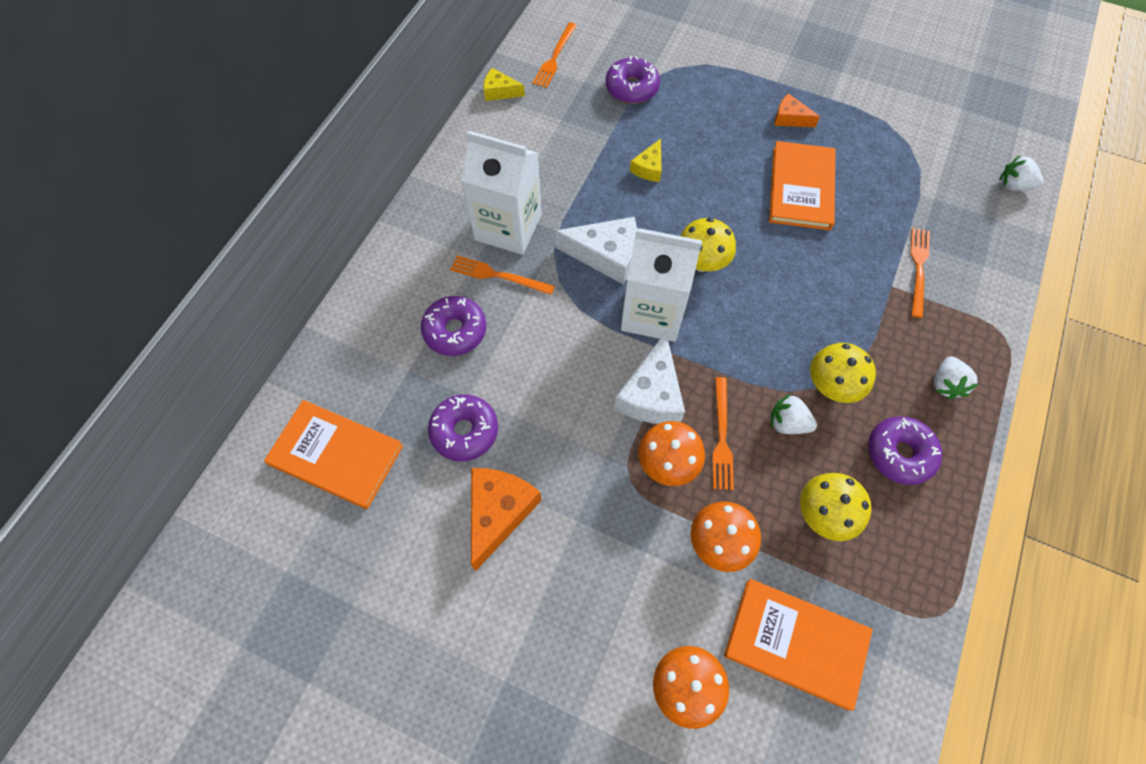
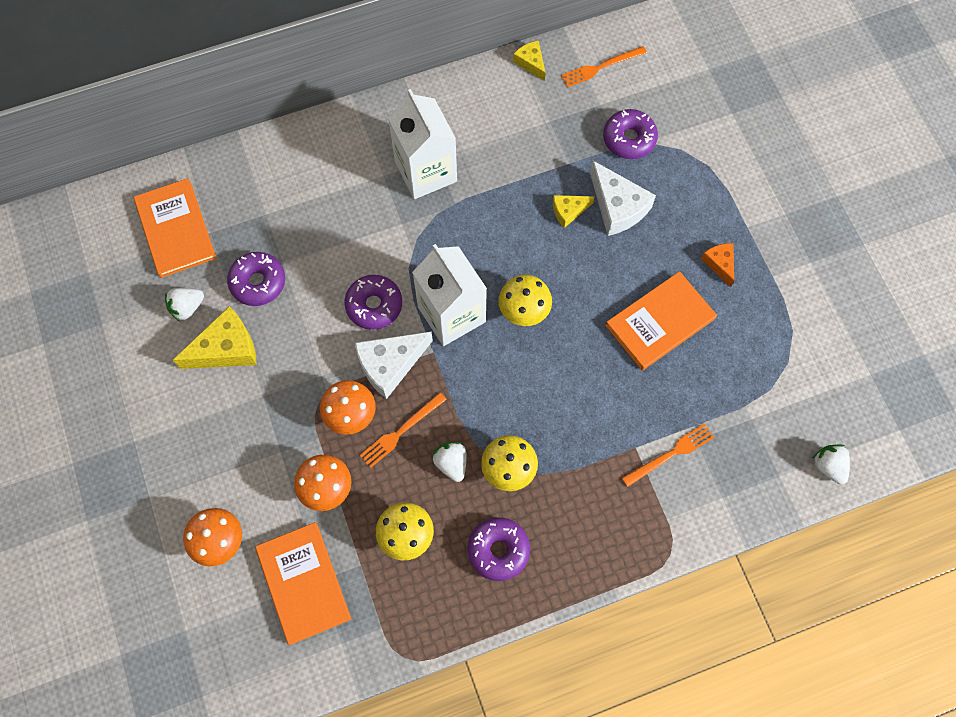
camera: 45 degrees right, 5 degrees up
purple donut [421,296,486,356] -> purple donut moved to [344,275,402,330]
orange fork [450,256,555,295] -> none
orange cheese [471,468,542,571] -> yellow cheese [173,306,257,369]
white cheese [555,217,637,284] -> white cheese moved to [590,161,656,236]
white strawberry [934,356,978,399] -> white strawberry moved to [165,288,204,321]

